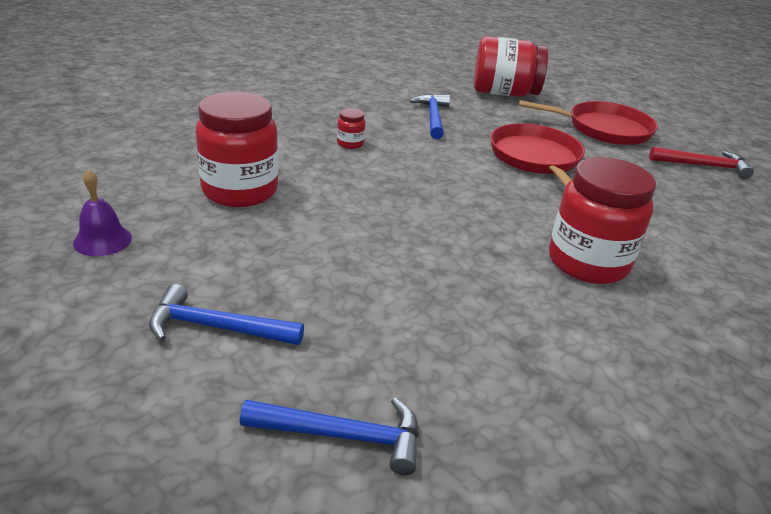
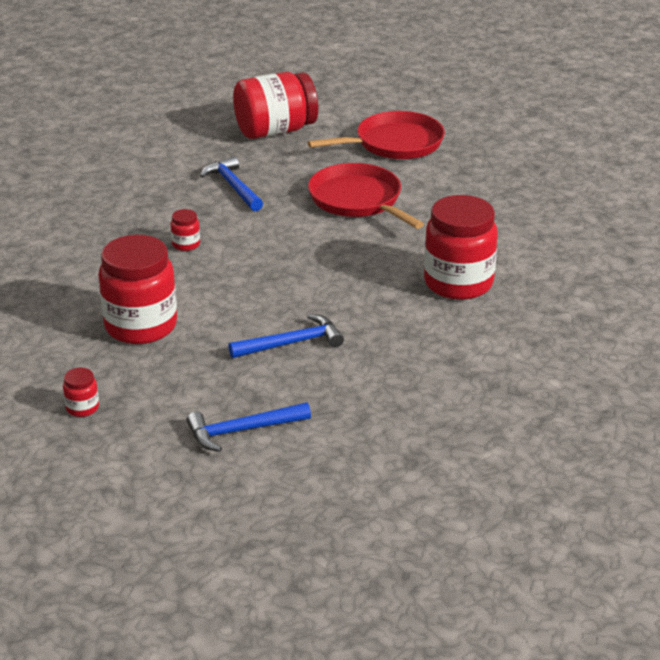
camera: 25 degrees left, 0 degrees up
purple bell [73,169,132,256] -> red jar [63,368,99,417]
blue hammer [240,398,419,475] -> blue hammer moved to [228,314,344,358]
red hammer [649,147,754,179] -> none

